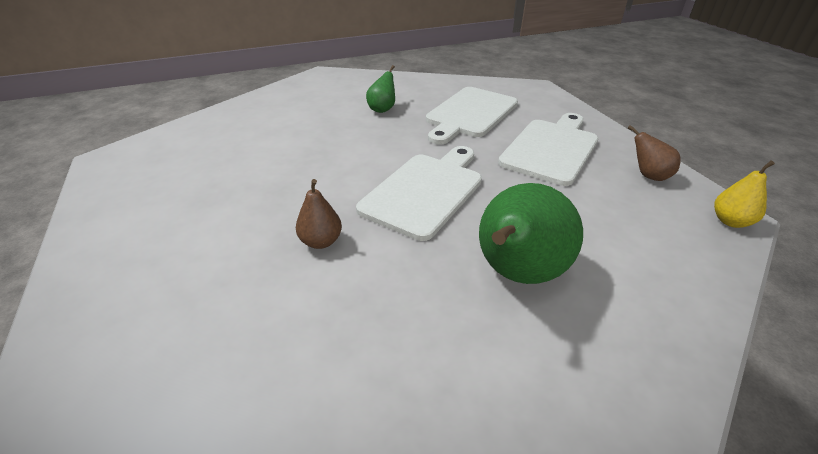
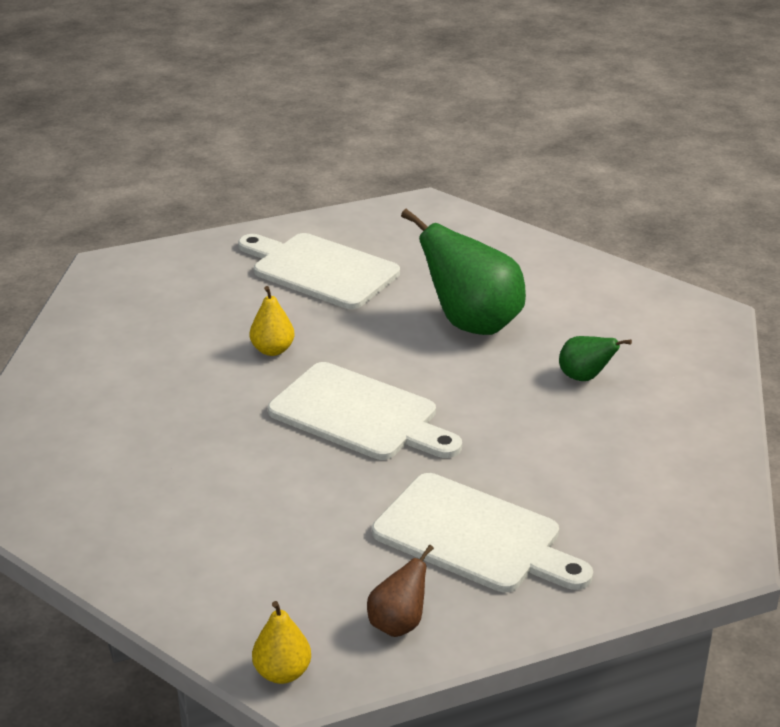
camera: 90 degrees right, 5 degrees down
brown pear [296,179,342,249] -> yellow pear [250,286,295,356]
white cutting board [426,87,518,144] -> white cutting board moved to [238,233,400,309]
green pear [479,183,583,284] -> green pear moved to [401,209,526,335]

